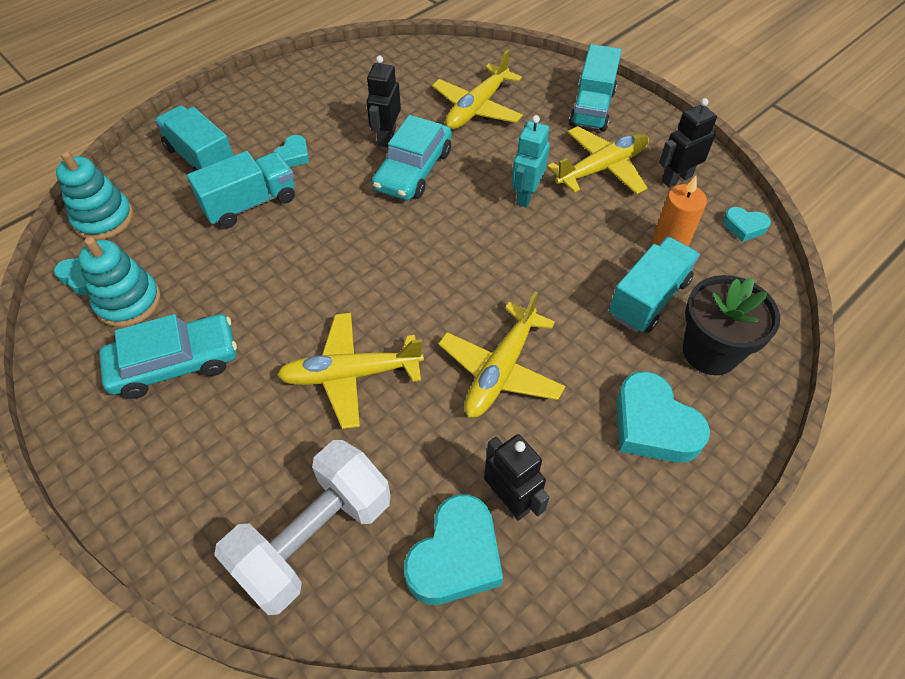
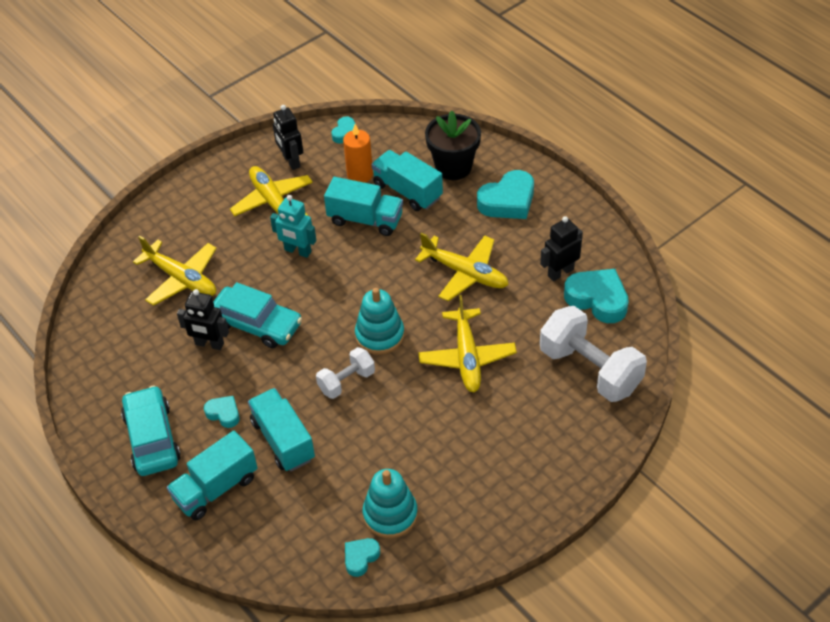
camera: 85 degrees left, 5 degrees down
turquoise stacking toy [56,151,133,240] -> turquoise stacking toy moved to [355,288,405,355]
turquoise car [99,314,237,399] -> turquoise car moved to [121,385,181,476]
turquoise truck [569,44,622,132] -> turquoise truck moved to [324,177,403,236]
none -> white dumbbell [316,347,375,399]

